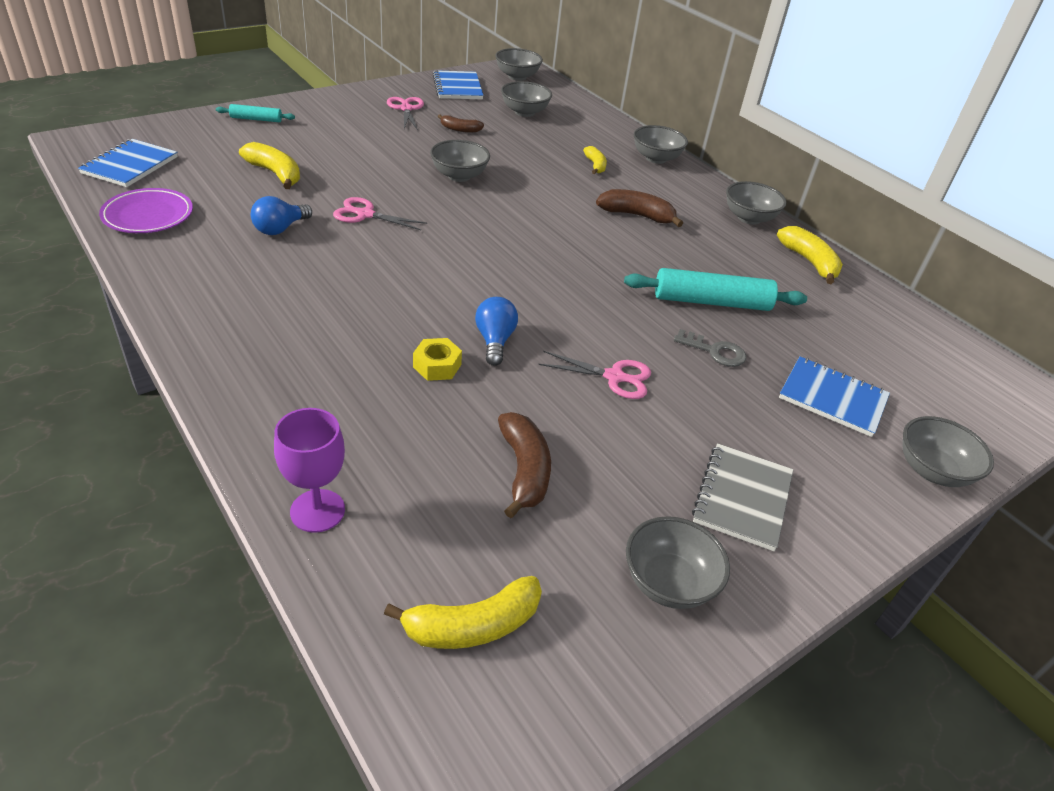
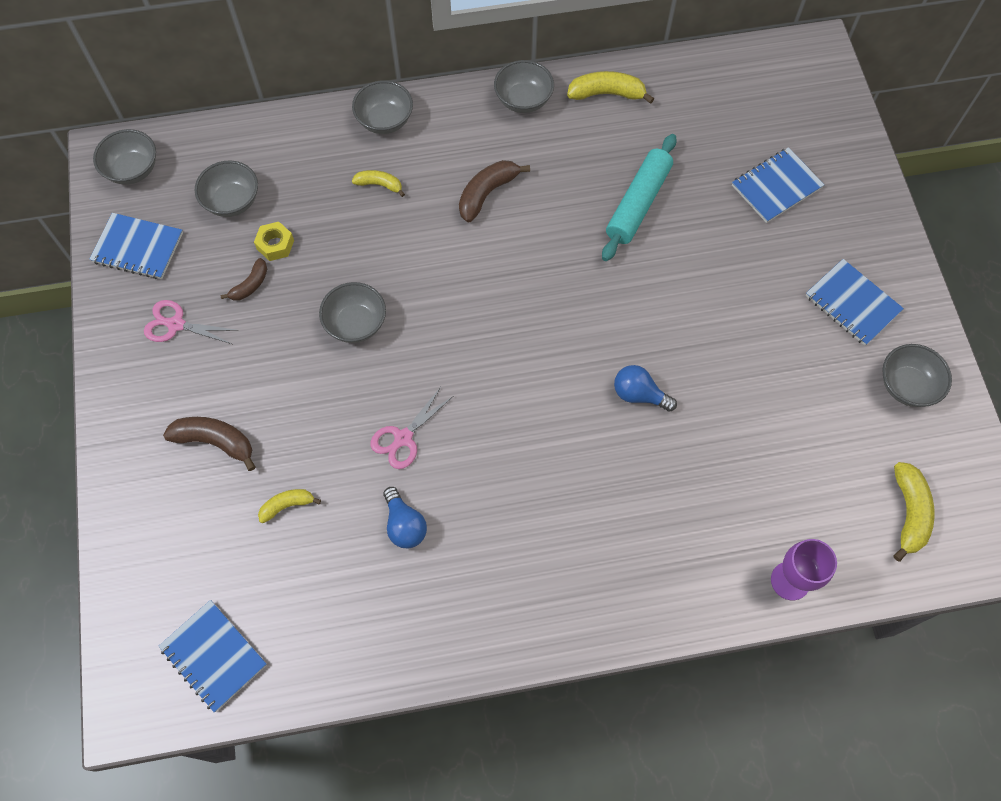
camera: 60 degrees left, 25 degrees up
purple plate [99,188,193,233] -> none
turquoise rolling pin [216,104,295,122] -> none
yellow banana [239,142,300,189] -> yellow banana [258,489,321,523], size x0.62
yellow nut [413,338,462,381] -> yellow nut moved to [254,222,294,261]
brown banana [498,412,551,518] -> brown banana moved to [163,417,255,471]
pink scissors [539,351,651,399] -> none
grey key [674,329,746,367] -> none
grey notebook [692,443,793,551] -> blue notebook [805,259,904,346]
grey bowl [902,416,994,487] -> none

